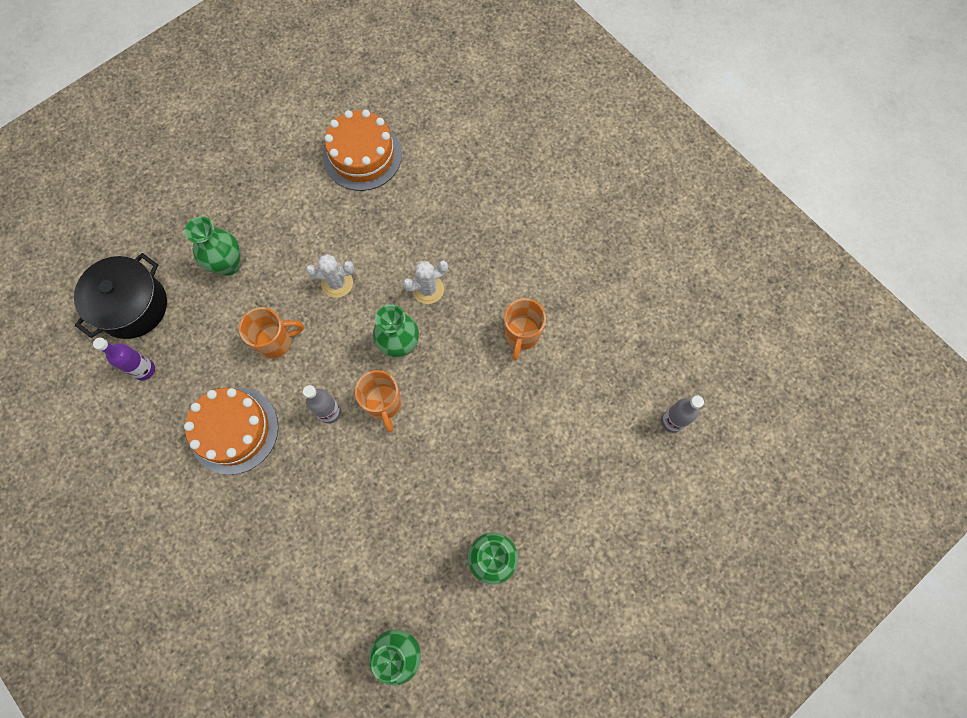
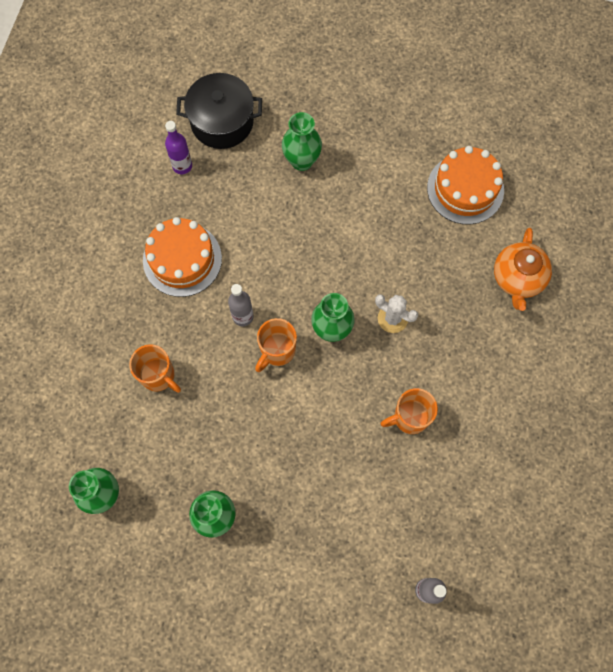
camera: 55 degrees right, 0 degrees up
orange mug [239,307,304,359] -> orange mug moved to [129,344,181,393]
white cactus [306,254,354,298] -> none
none -> orange teapot [494,228,552,311]

